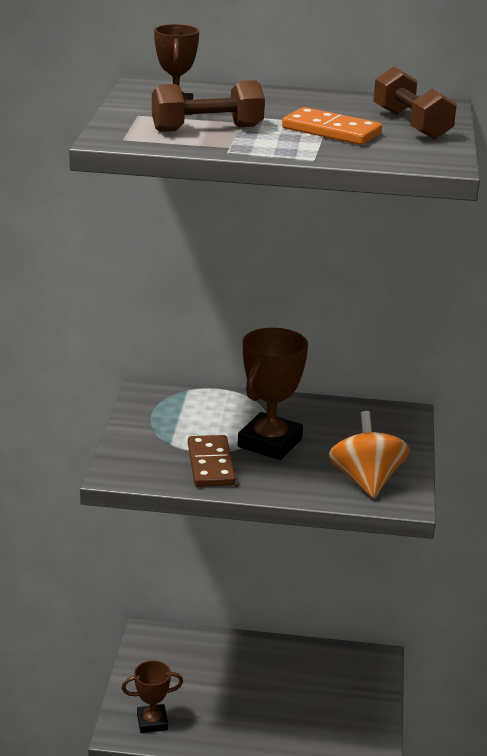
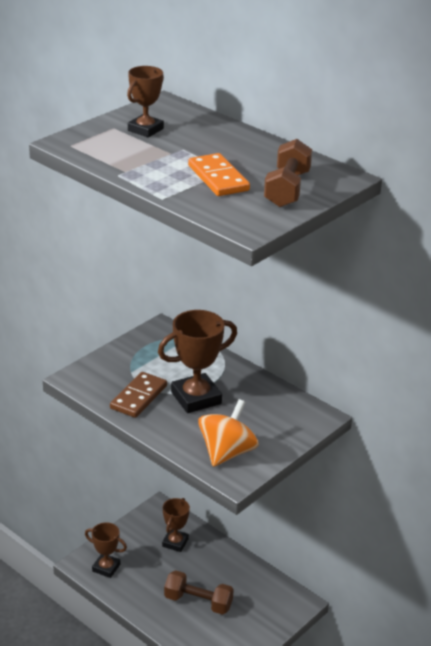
camera: 35 degrees right, 5 degrees up
brown dumbbell [152,80,265,132] -> brown dumbbell moved to [164,570,234,615]
none -> brown trophy [162,498,190,552]

